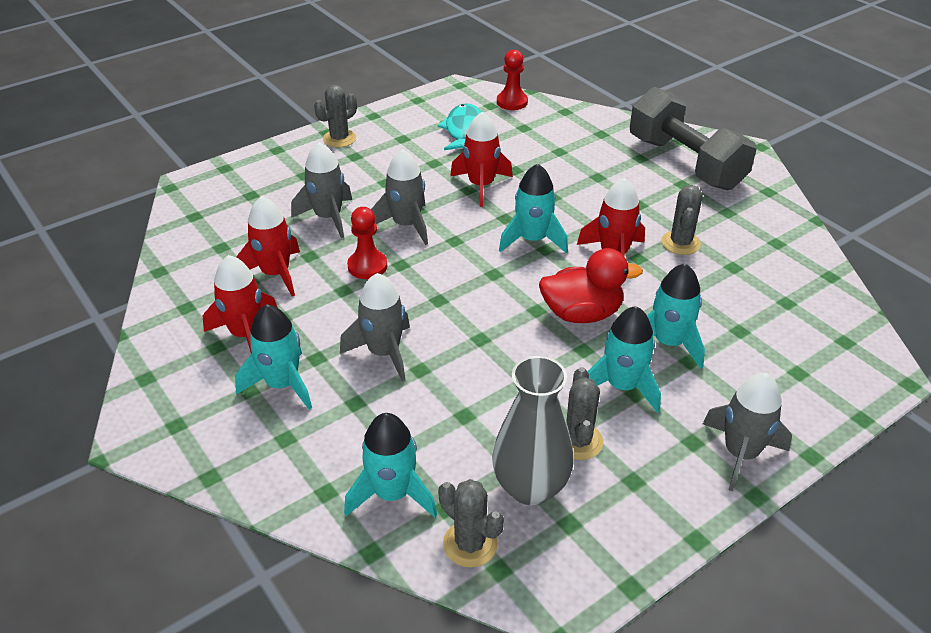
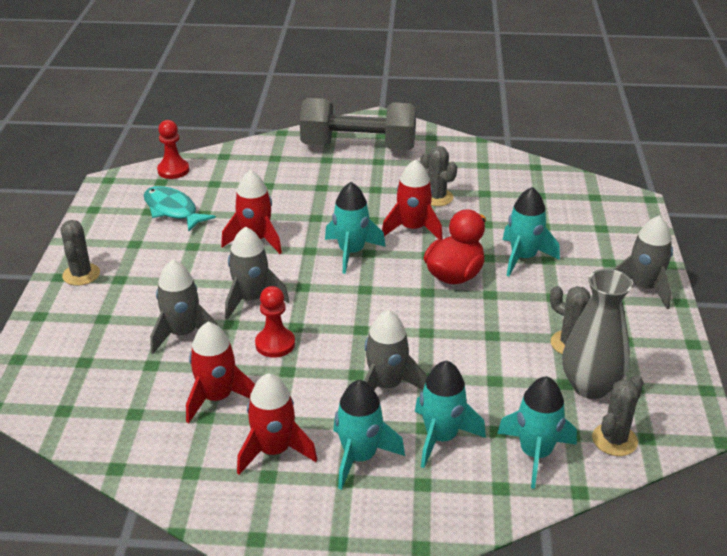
camera: 50 degrees left, 5 degrees down
grey cactus [438,479,504,567] -> grey cactus turned 45 degrees counterclockwise [592,375,644,456]
turquoise rocket [587,306,661,413] -> turquoise rocket moved to [415,360,486,468]

